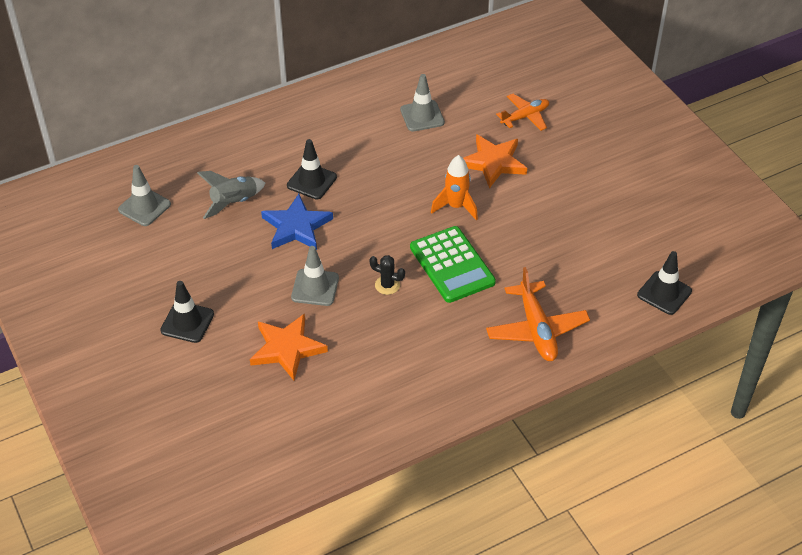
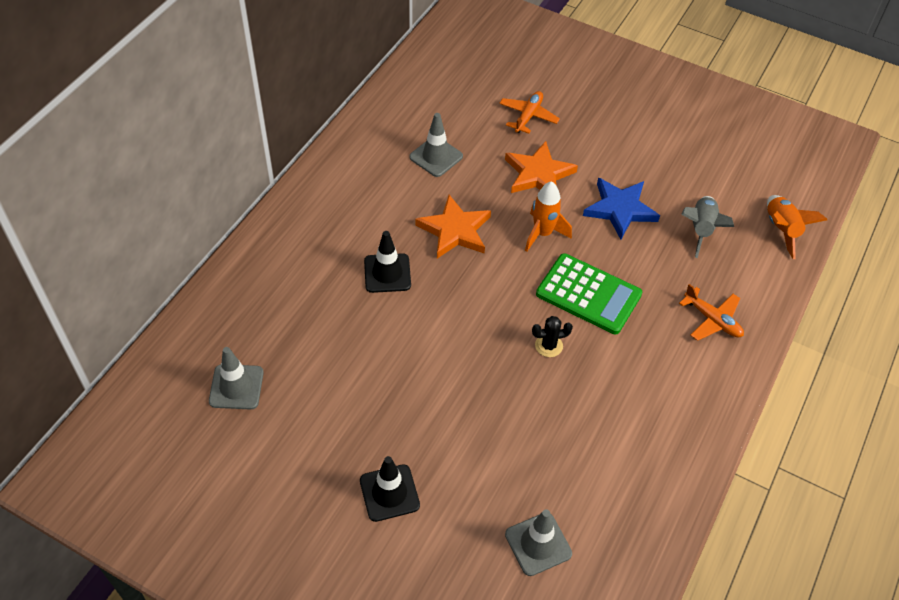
camera: 35 degrees left, 5 degrees up
grey rocket [197,171,265,219] -> grey rocket moved to [681,196,734,258]
orange star [250,313,328,380] -> orange star moved to [415,195,491,258]
blue star [261,194,333,250] -> blue star moved to [583,178,660,239]
grey traffic cone [291,246,339,306] -> grey traffic cone moved to [505,509,572,576]
orange plane [486,267,590,361] -> orange plane [679,284,744,341], size x0.66
black traffic cone [637,251,692,315] -> orange rocket [767,195,827,259]

